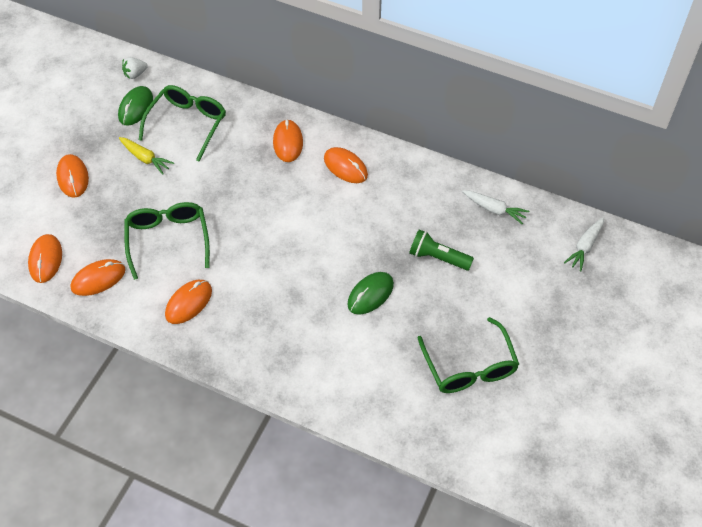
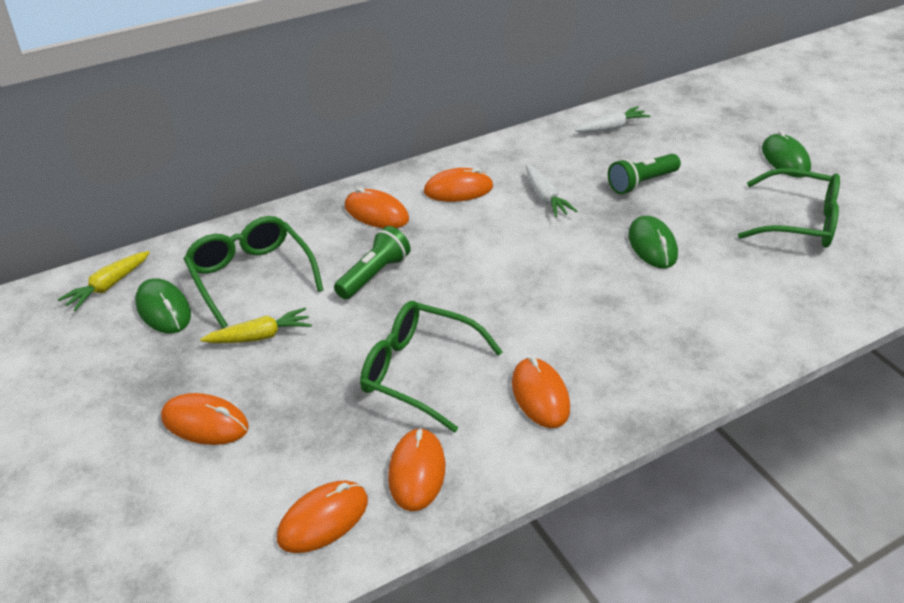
camera: 55 degrees left, 15 degrees down
orange mouse [28,234,62,283] -> orange mouse turned 75 degrees counterclockwise [277,480,368,553]
white strawberry [122,57,147,79] -> yellow carrot [57,251,150,311]
white carrot [564,217,604,271] -> white carrot moved to [526,164,577,217]
none -> green flashlight [334,226,411,299]
none -> green mouse [762,131,811,178]

